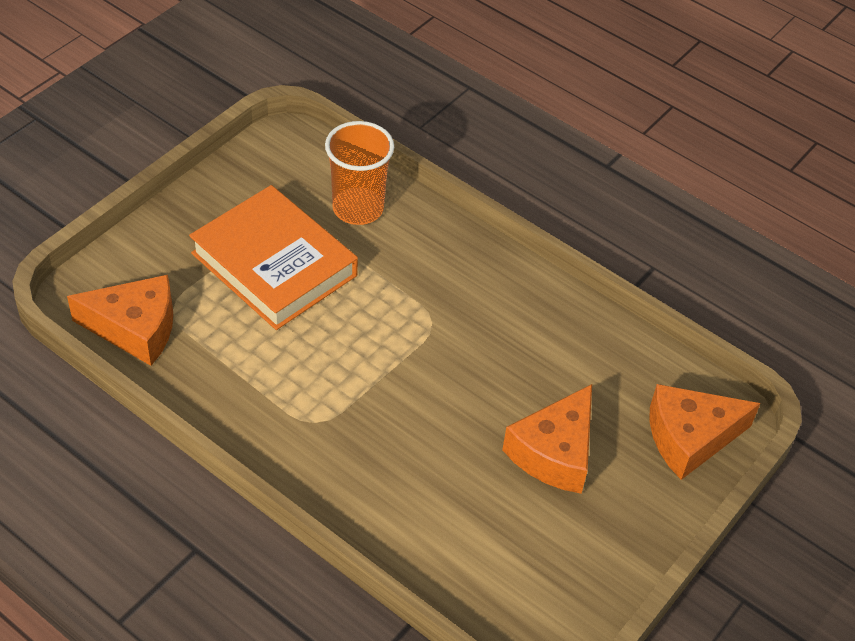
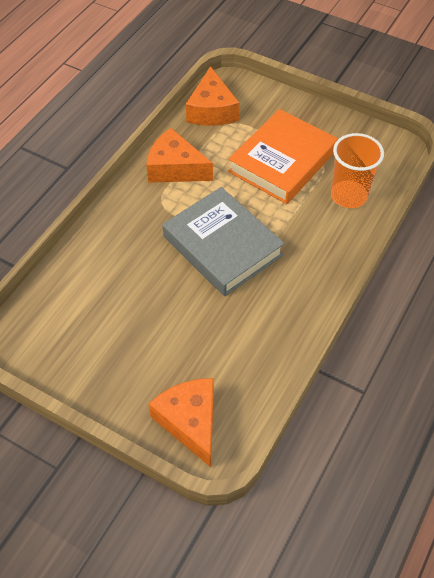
camera: 85 degrees right, 5 degrees up
orange cheese [502,384,592,494] -> orange cheese moved to [146,128,213,183]
none -> grey book [162,187,285,296]

